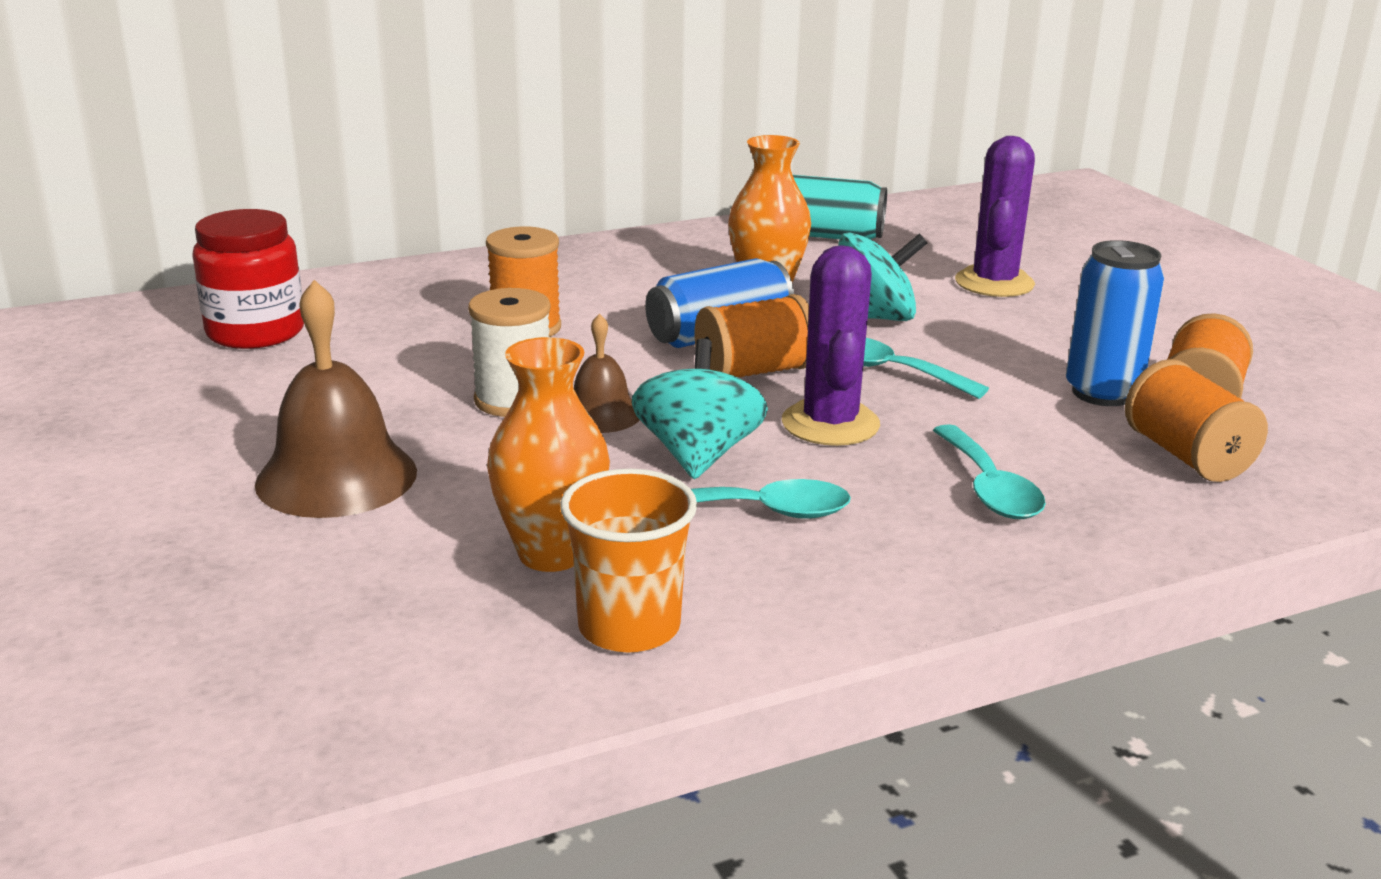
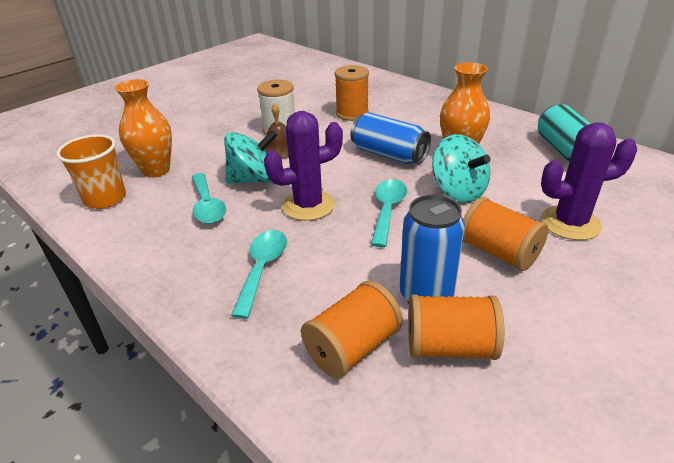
camera: 70 degrees right, 10 degrees up
red jar [192,209,304,349] -> none
brown bell [255,280,417,518] -> none
orange spool [694,294,809,377] -> orange spool moved to [463,197,549,271]
turquoise spoon [933,424,1046,519] -> turquoise spoon turned 135 degrees clockwise [231,230,287,319]

